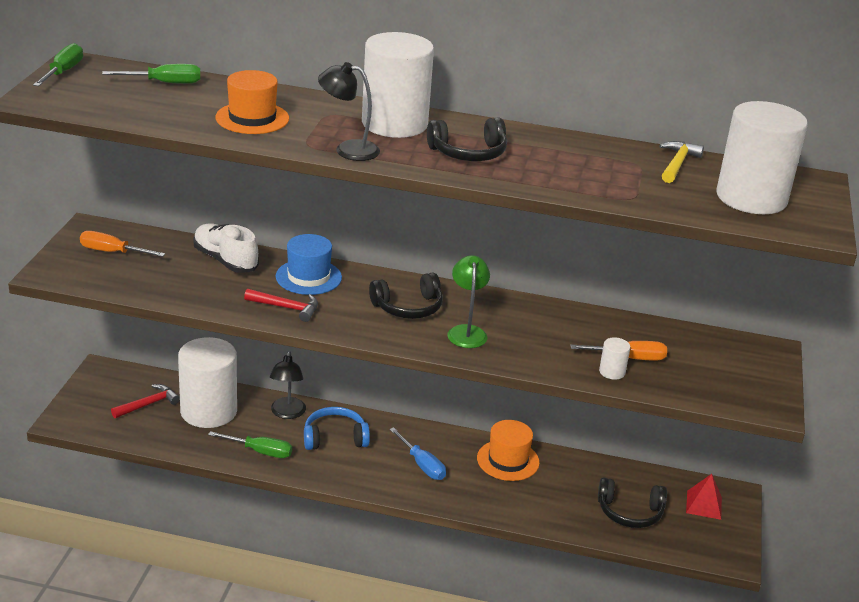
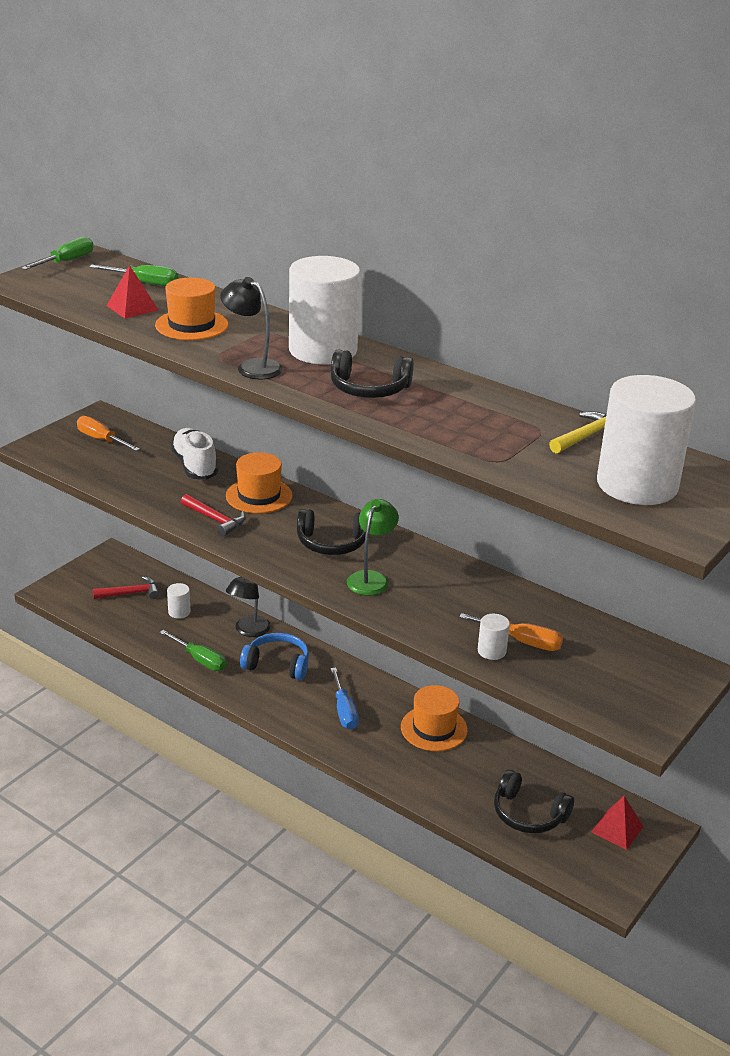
camera: 25 degrees right, 0 degrees up
white cylinder [178,337,237,428] -> white cylinder [167,583,190,619], size x0.40
blue hat [276,234,342,295] -> orange hat [226,452,293,514]
none -> red pyramid [106,265,158,318]

